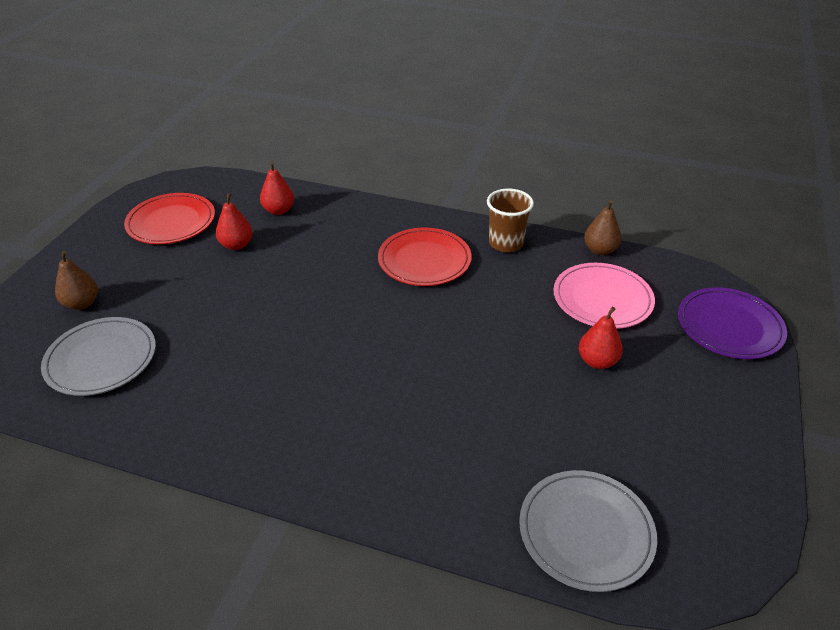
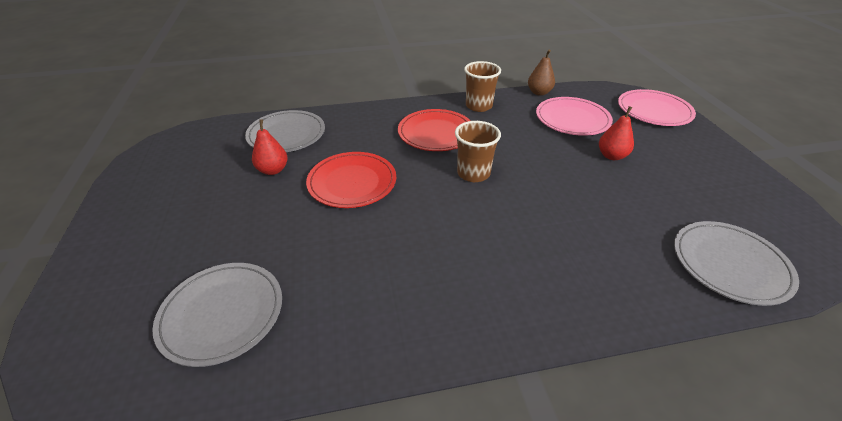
camera: 30 degrees left, 0 degrees up
brown pear [55,251,98,310] -> none
red plate [124,193,215,244] -> red plate moved to [306,152,396,208]
red pear [260,162,294,215] -> grey plate [245,110,325,152]
purple plate [678,287,787,359] -> pink plate [618,89,696,126]
none -> brown cup [455,121,501,182]

